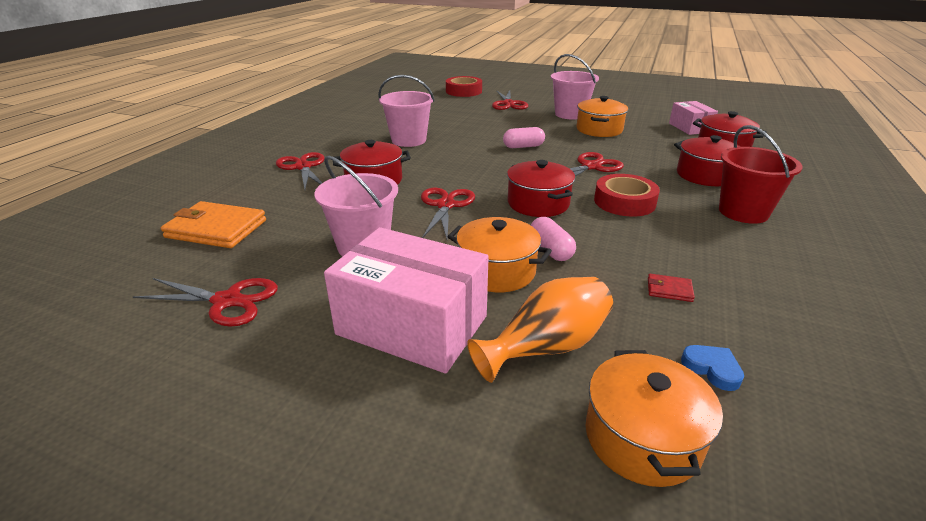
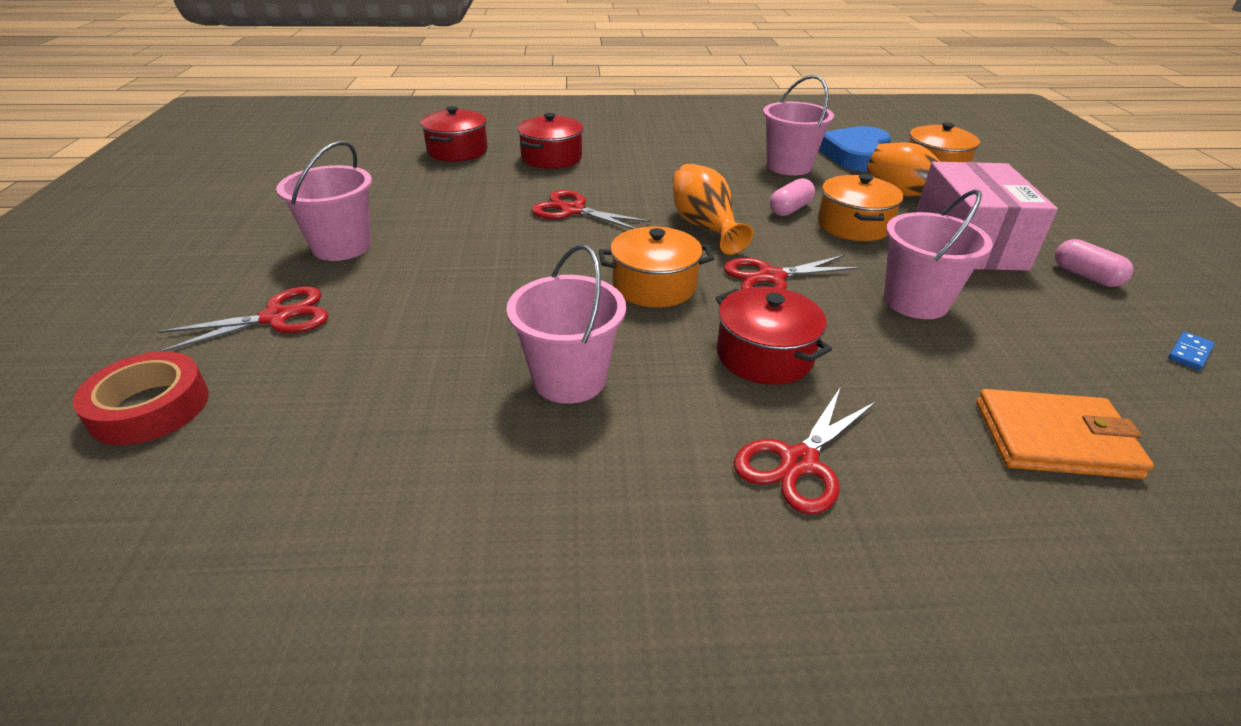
camera: 115 degrees left, 5 degrees up
red scissors [132,278,278,327] -> none
orange wallet [161,201,266,248] -> orange wallet turned 75 degrees counterclockwise [976,389,1154,479]
pink capsule [503,127,545,148] -> pink capsule moved to [1055,239,1133,287]
red pot [507,160,575,217] -> orange vase [672,163,753,255]
orange pot [576,96,628,137] -> orange pot moved to [599,227,714,308]
red tape [594,174,660,217] -> none
red wallet [648,274,695,302] -> pink bucket [763,75,834,175]
pink box [669,101,718,135] -> none
blue heart [681,345,744,391] -> blue heart [819,126,891,172], size x2.31
red bucket [719,125,803,224] -> none
none -> blue domino [1168,332,1215,370]

